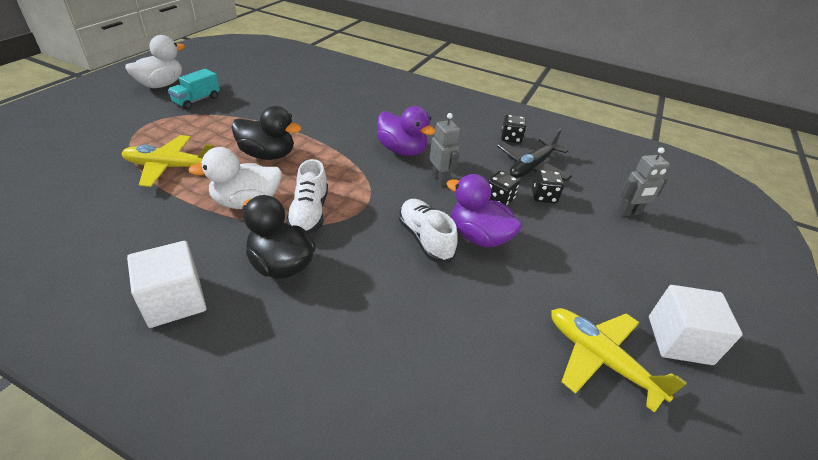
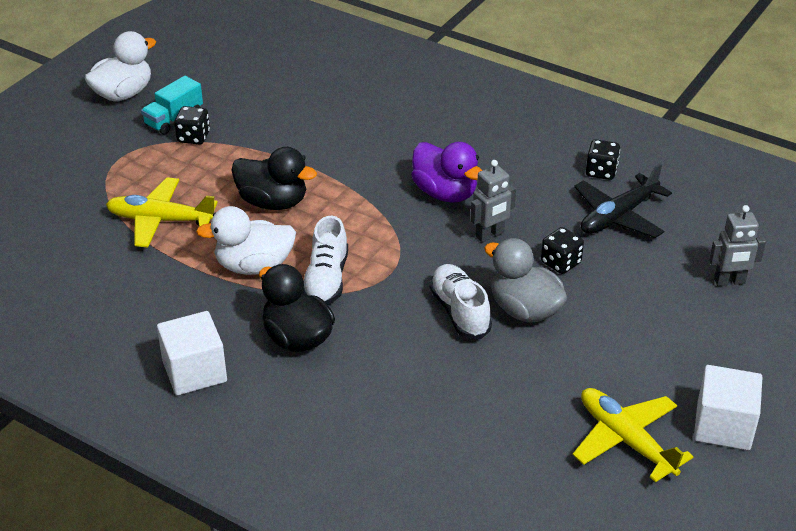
camera: 10 degrees right, 0 degrees up
grey robot [429,113,460,186] -> grey robot turned 75 degrees clockwise [470,160,516,243]
purple duck [446,174,522,247] -> grey duck [484,238,567,323]
black dice [532,170,564,203] -> black dice moved to [174,106,210,145]

